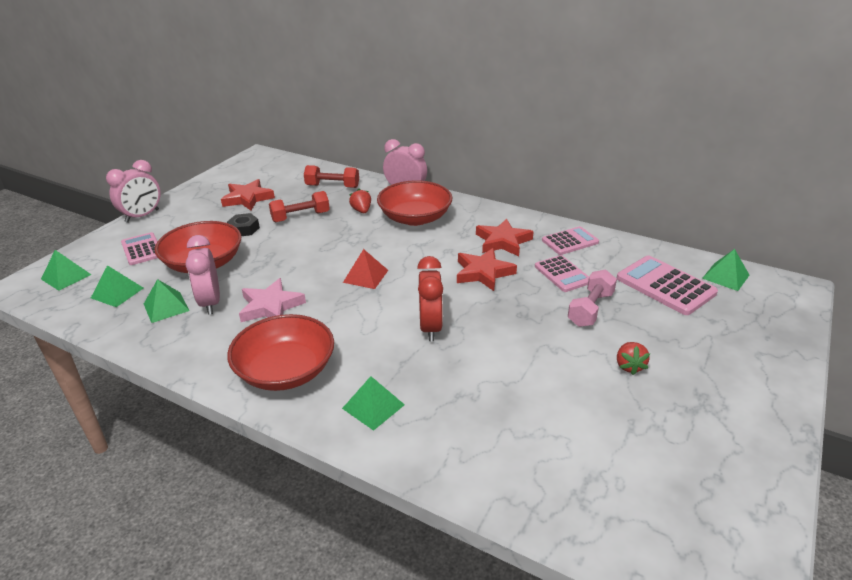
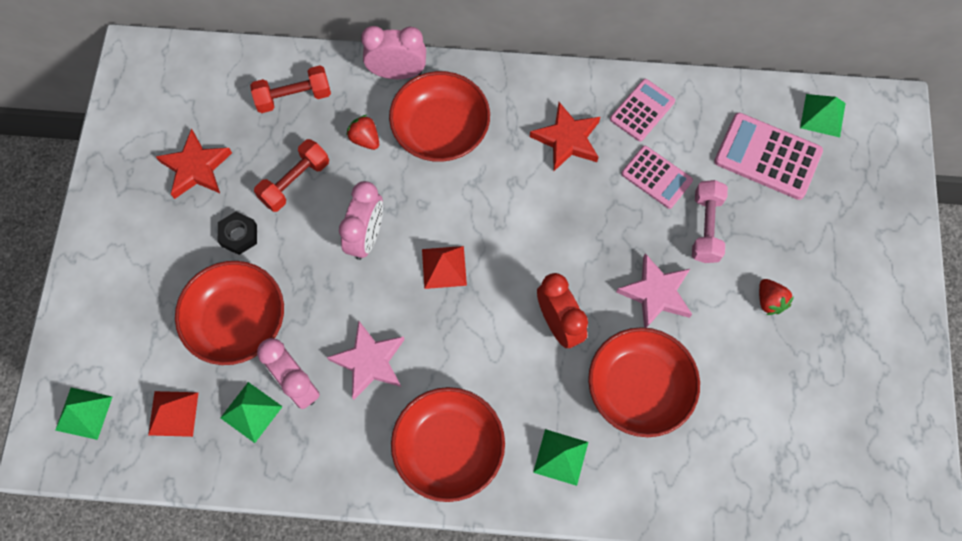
camera: 25 degrees left, 35 degrees up
green pyramid [91,265,143,307] -> red pyramid [148,391,199,437]
pink clock [106,160,161,223] -> pink clock moved to [339,181,383,260]
pink calculator [121,232,158,265] -> none
red star [457,248,517,291] -> none
none -> red bowl [588,327,700,437]
none -> pink star [616,253,692,328]

